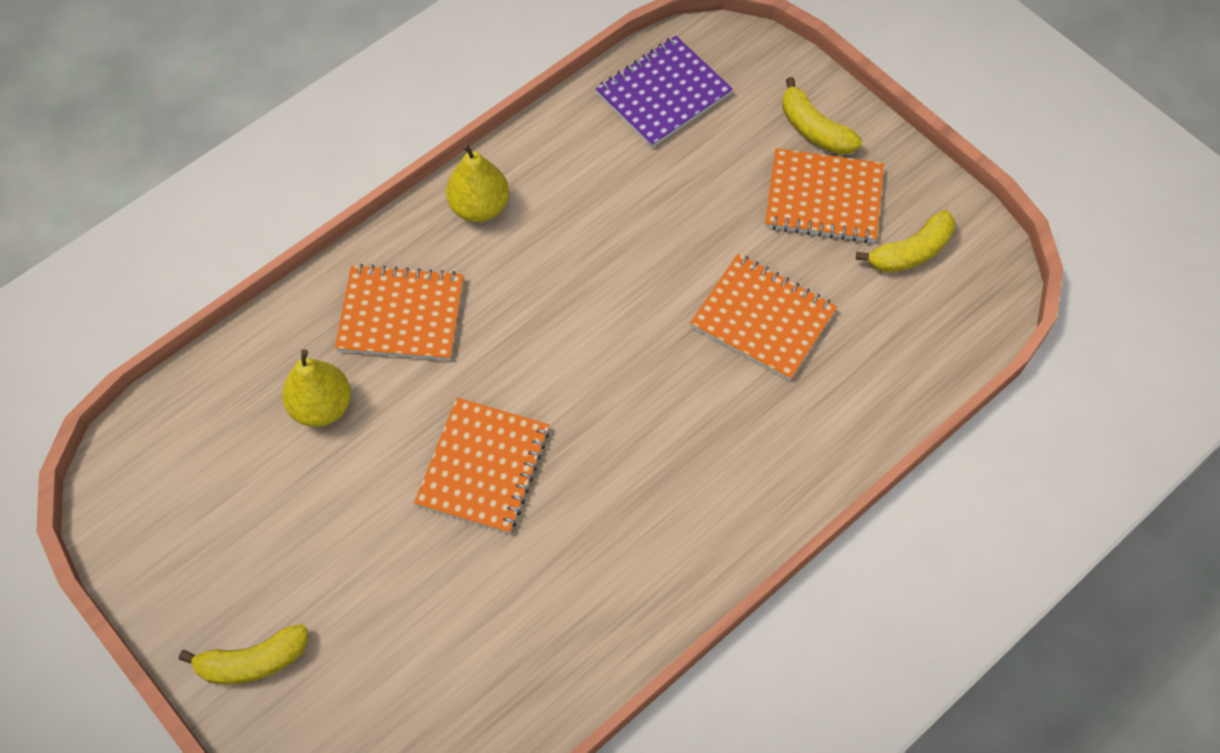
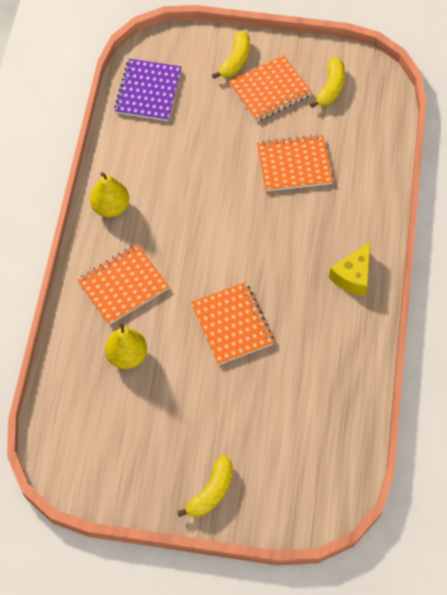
camera: 40 degrees left, 0 degrees up
yellow banana [782,77,862,155] -> yellow banana turned 75 degrees counterclockwise [212,30,250,79]
none -> yellow cheese [329,242,370,296]

